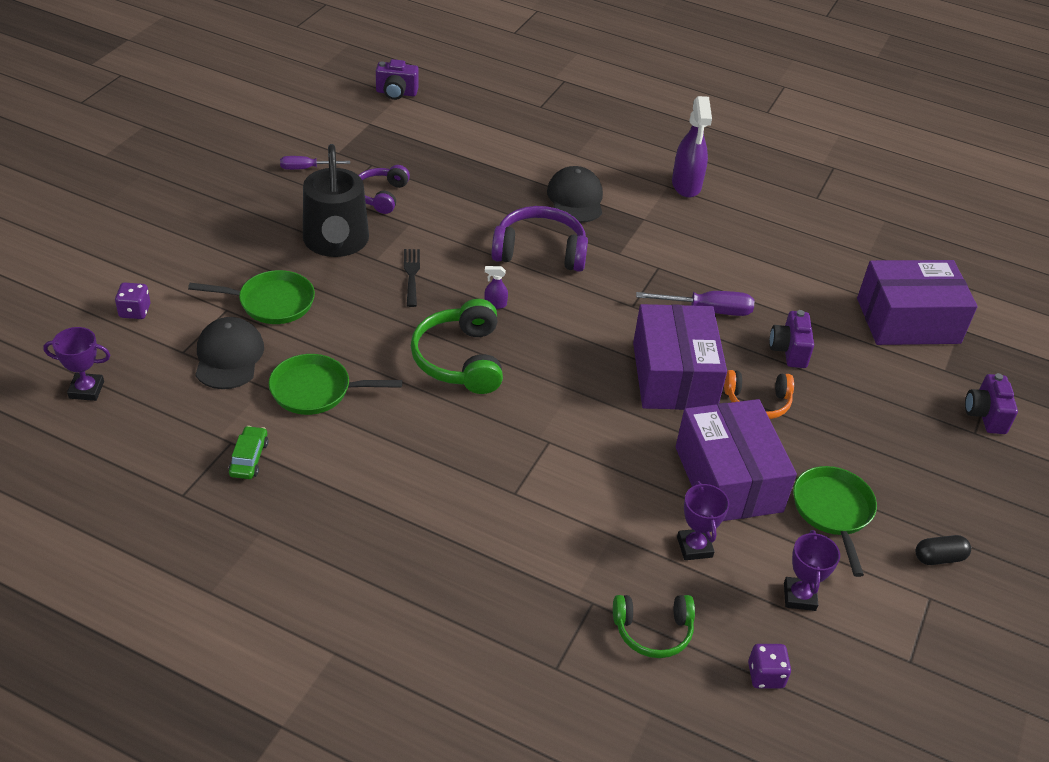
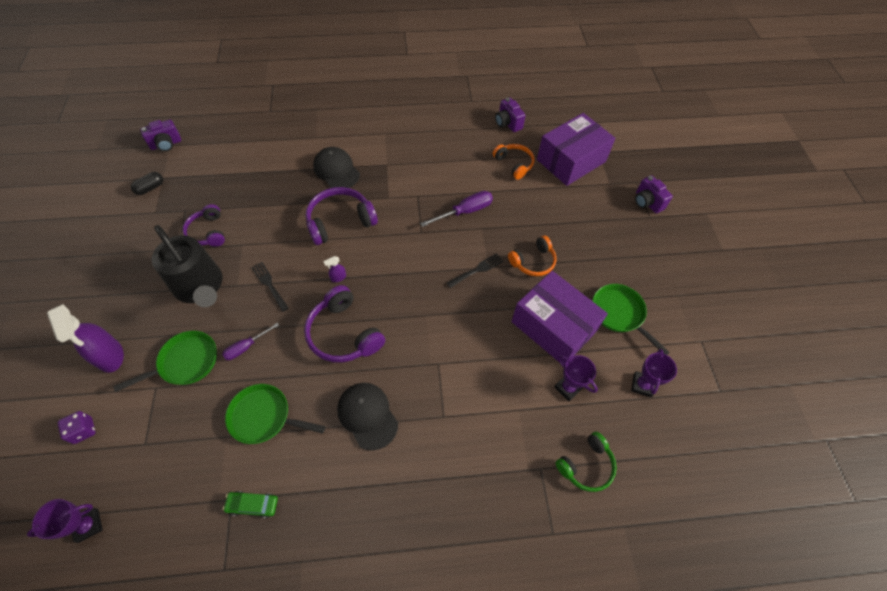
camera: 30 degrees left, 15 degrees up
black cap [195,317,264,389] -> black cap moved to [337,383,398,451]
green car [228,426,268,479] -> green car turned 60 degrees counterclockwise [223,491,278,518]
green pan [269,354,402,415] -> green pan turned 45 degrees clockwise [225,384,325,444]
purple screwdriver [280,156,350,170] -> purple screwdriver moved to [222,322,279,360]
green headphones [411,299,503,394] -> purple headphones [304,285,385,363]
purple box [633,304,727,410] -> black fork [447,254,503,288]
purple spray bottle [672,96,712,198] -> purple spray bottle moved to [47,304,124,373]
purple dice [748,644,791,689] -> none
purple camera [769,310,814,368] -> purple camera moved to [495,98,526,132]
purple trophy [784,530,840,611] -> purple trophy turned 45 degrees clockwise [631,349,677,397]
black capsule [916,535,971,565] -> black capsule moved to [131,172,163,195]
none -> orange headphones [493,144,535,180]

